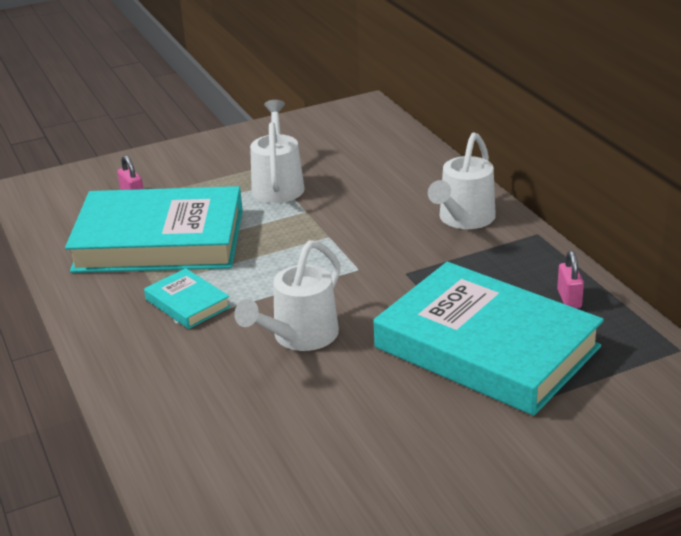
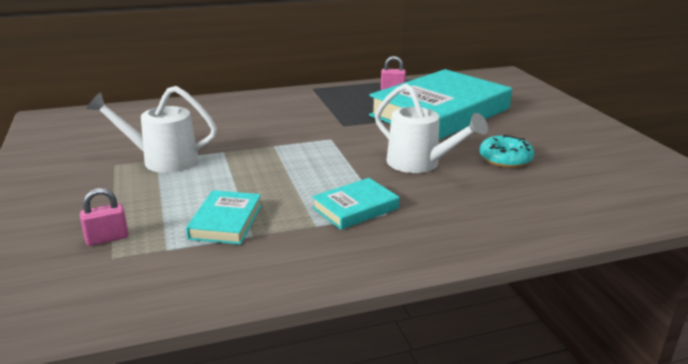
camera: 85 degrees left, 5 degrees down
turquoise book [65,186,243,273] -> turquoise book [186,190,262,245], size x0.43
white watering can [428,133,496,229] -> none
none -> turquoise donut [479,135,534,168]

